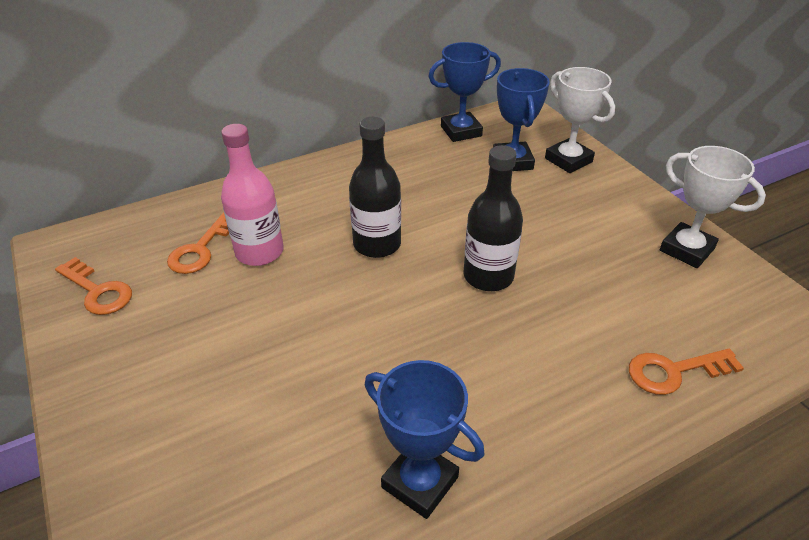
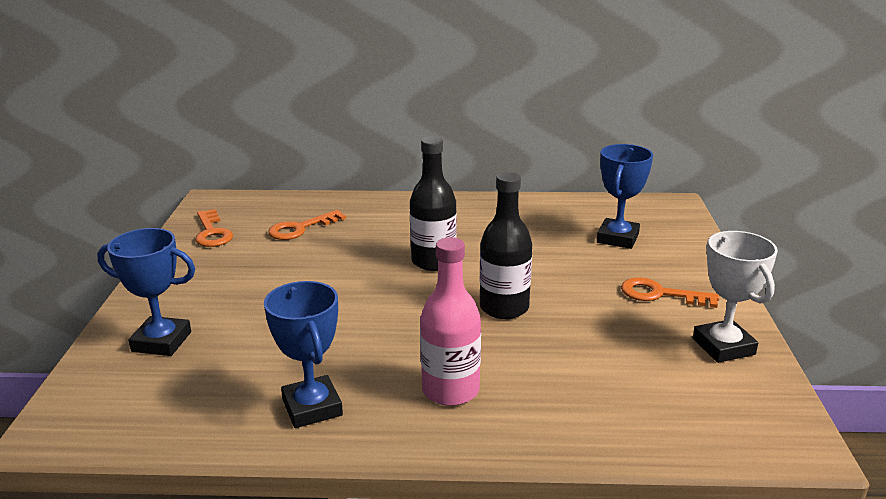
camera: 30 degrees right, 15 degrees down
pink bottle [221,124,284,266] -> pink bottle moved to [420,237,481,406]
blue trophy [428,42,501,142] -> blue trophy moved to [97,228,195,356]
white trophy [545,67,615,173] -> none
orange key [629,349,744,395] -> orange key moved to [621,277,719,308]

